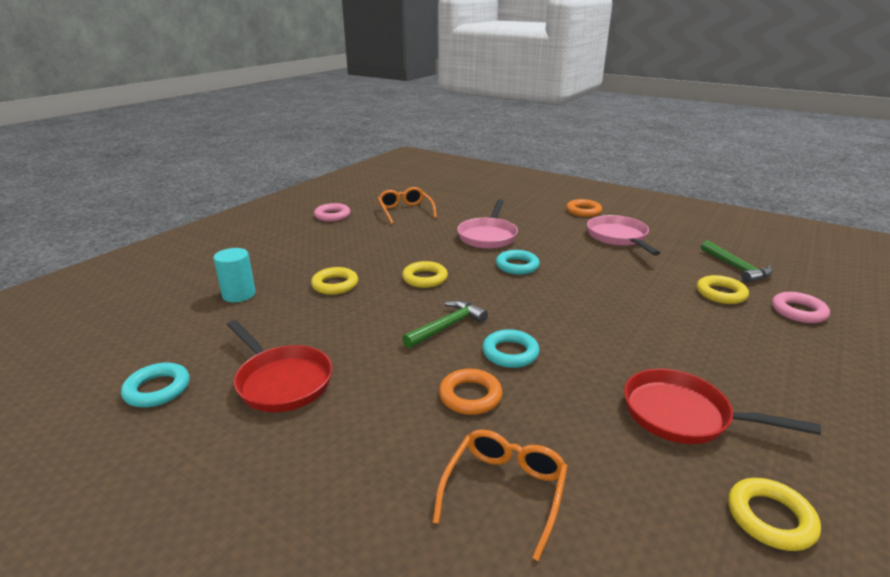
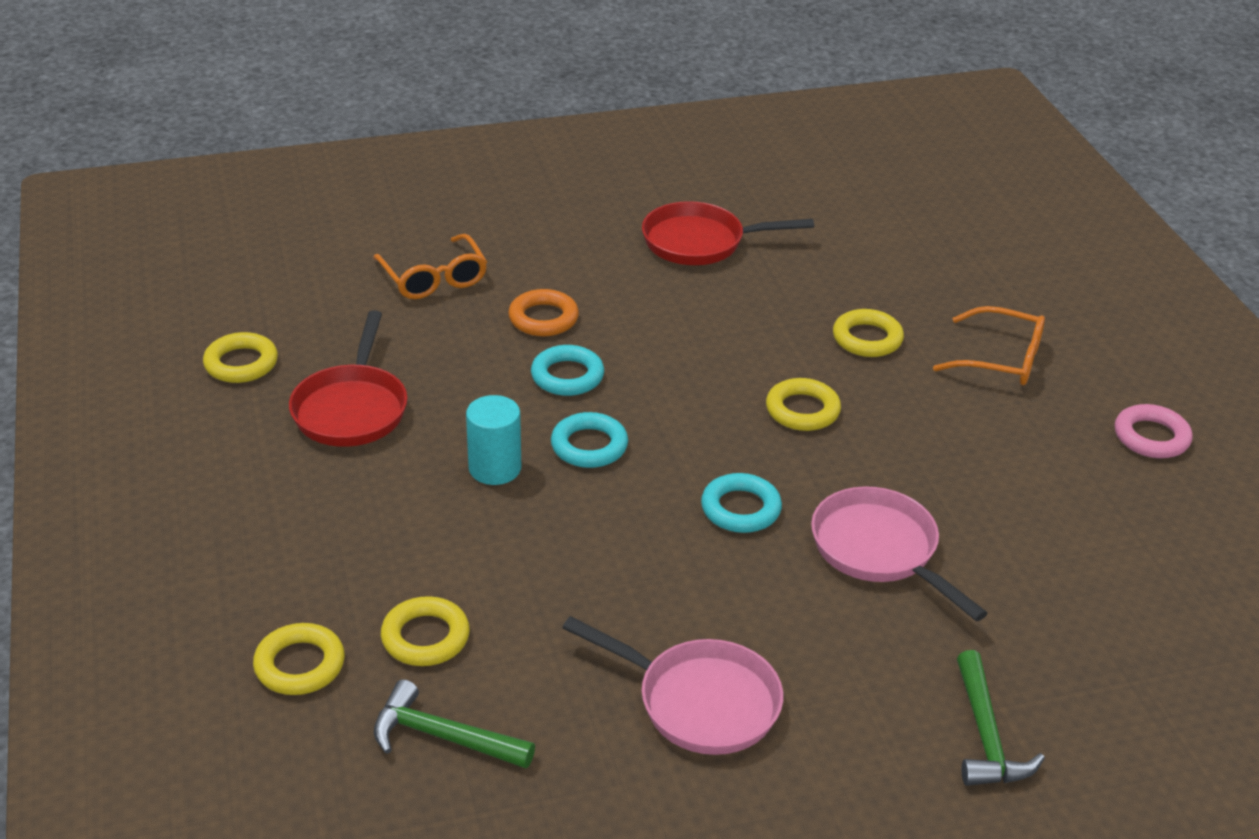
camera: 130 degrees right, 10 degrees up
turquoise ring [121,363,190,408] -> turquoise ring moved to [551,412,628,468]
turquoise cylinder [213,248,256,302] -> turquoise cylinder moved to [466,395,521,485]
orange glasses [378,187,437,224] -> orange glasses moved to [933,306,1045,385]
green hammer [402,300,488,348] -> green hammer moved to [957,650,1045,786]
orange ring [566,199,602,217] -> none
red pan [624,369,821,444] -> red pan turned 120 degrees clockwise [289,310,407,447]
pink ring [772,292,830,323] -> yellow ring [253,623,345,695]

